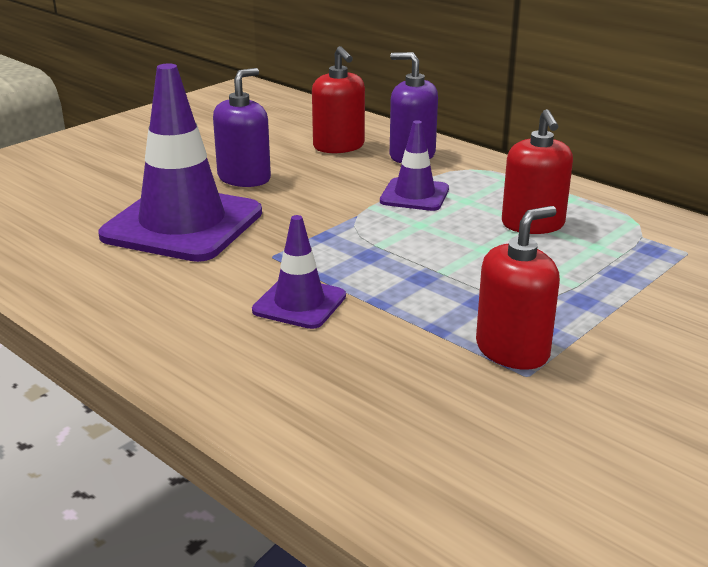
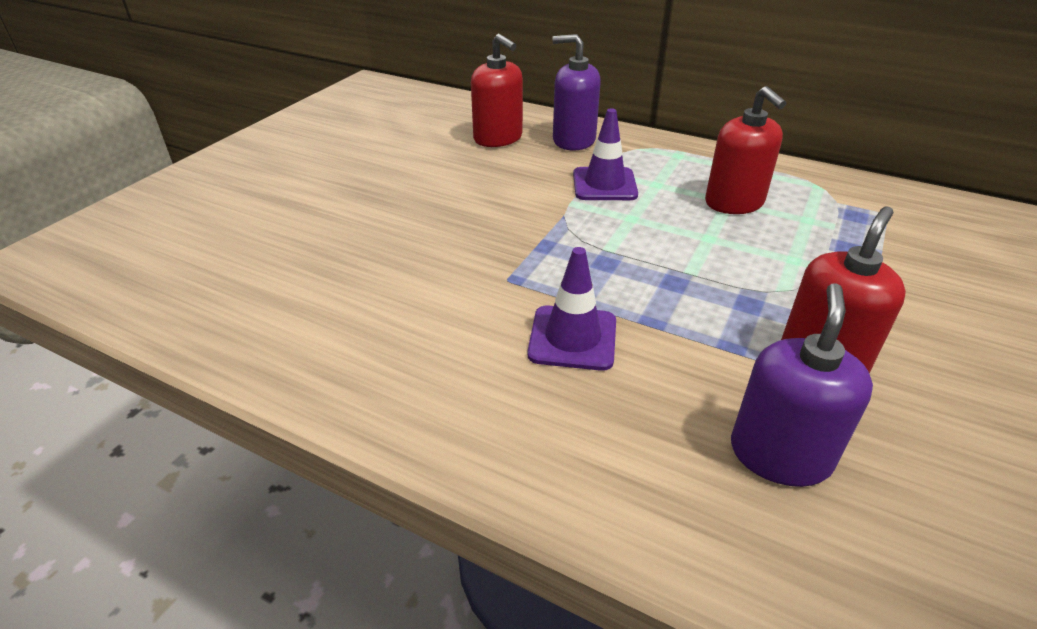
camera: 15 degrees left, 10 degrees up
purple traffic cone [98,63,262,262] -> none
purple soap dispenser [213,68,271,187] -> purple soap dispenser moved to [731,283,873,487]

